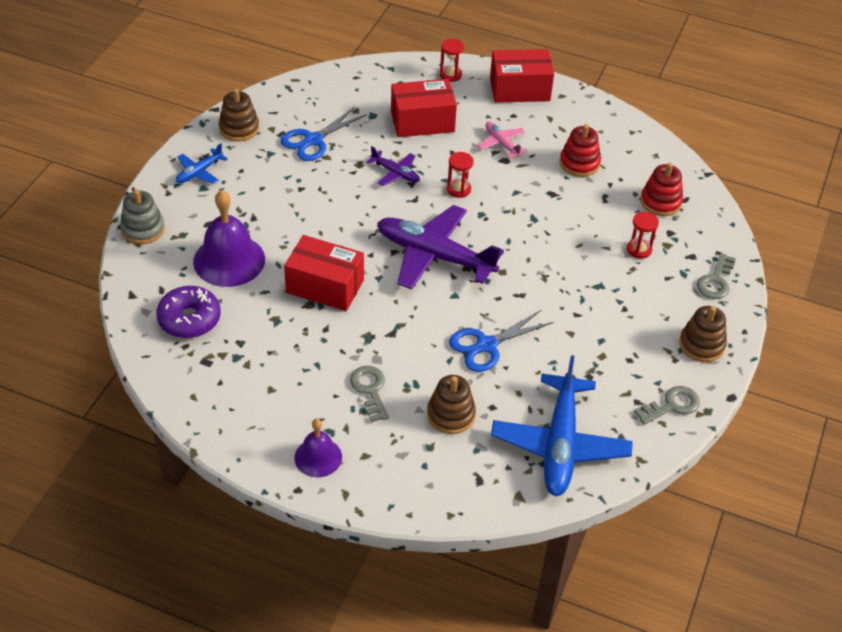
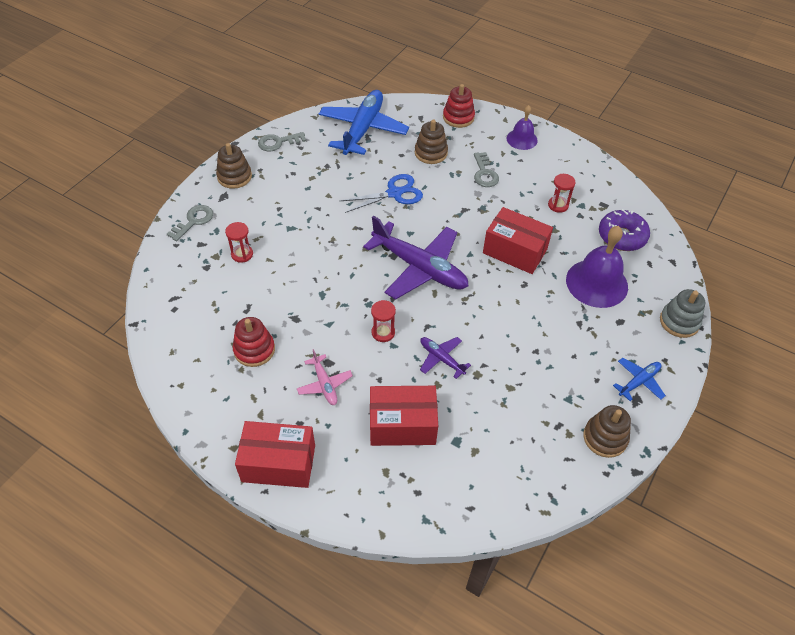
camera: 170 degrees left, 5 degrees up
blue scissors [280,107,367,161] -> none
red hourglass [440,39,464,82] -> red hourglass moved to [548,174,576,213]
red stacking toy [640,163,683,216] -> red stacking toy moved to [443,84,475,128]

